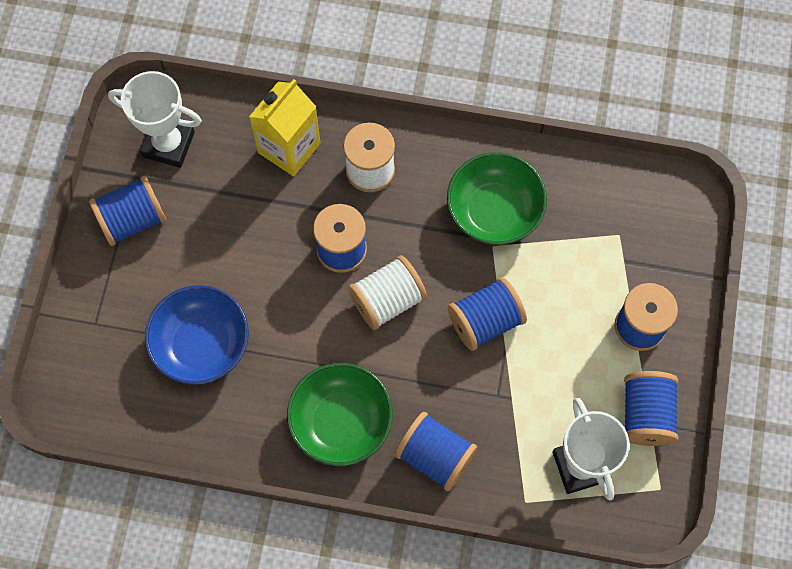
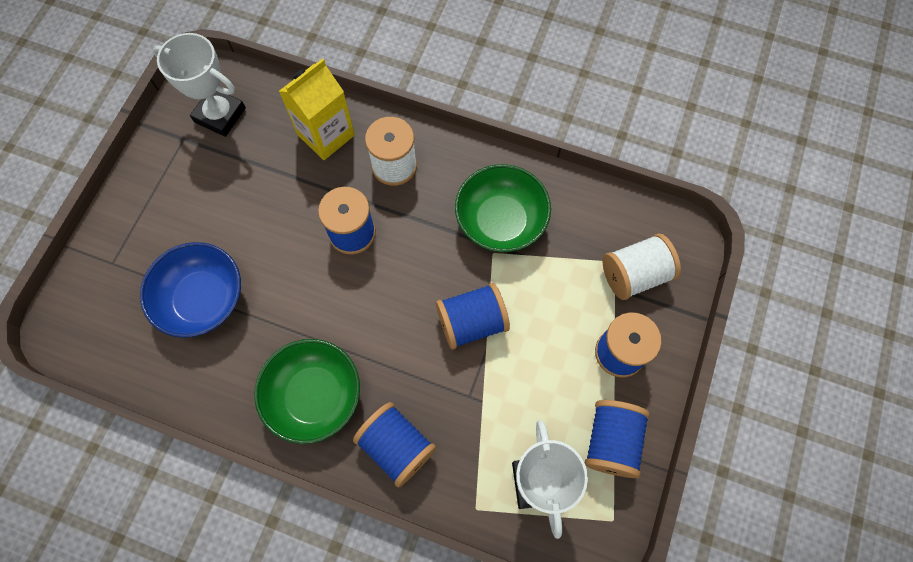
camera: 10 degrees right, 0 degrees up
blue spool [89,176,166,246] -> none
white spool [348,255,427,330] -> white spool moved to [603,233,681,300]

